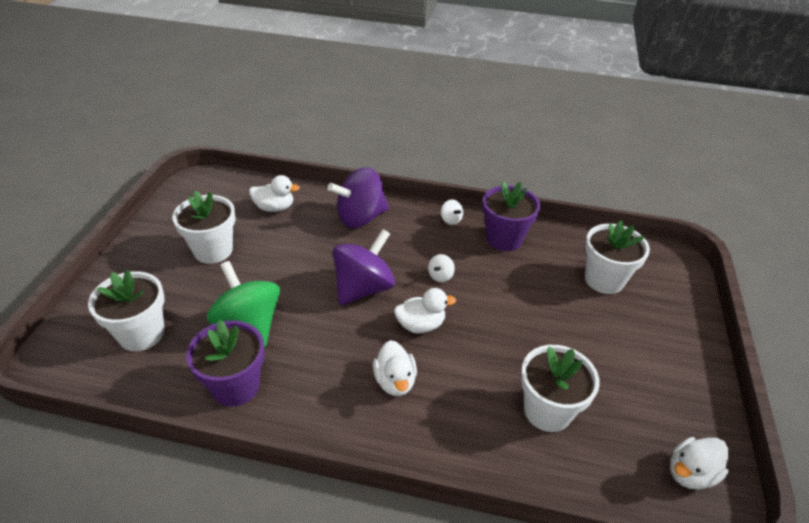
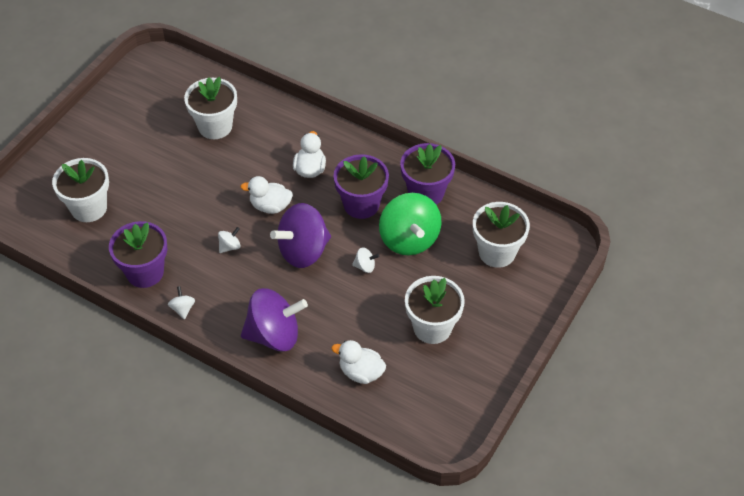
camera: 160 degrees left, 10 degrees up
white duck [670,437,729,490] -> none
none -> purple flower pot [334,154,389,219]
none -> white spinning top [352,247,379,273]

